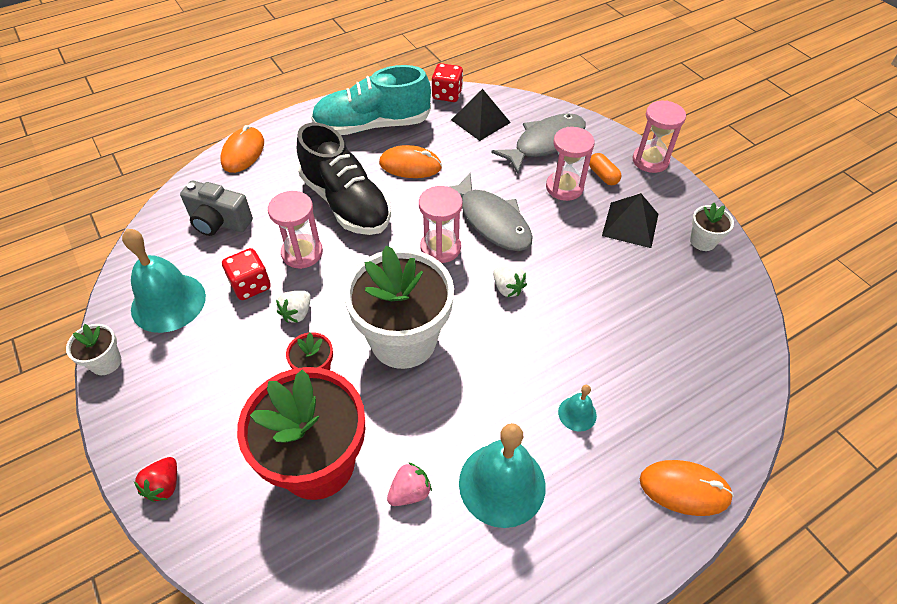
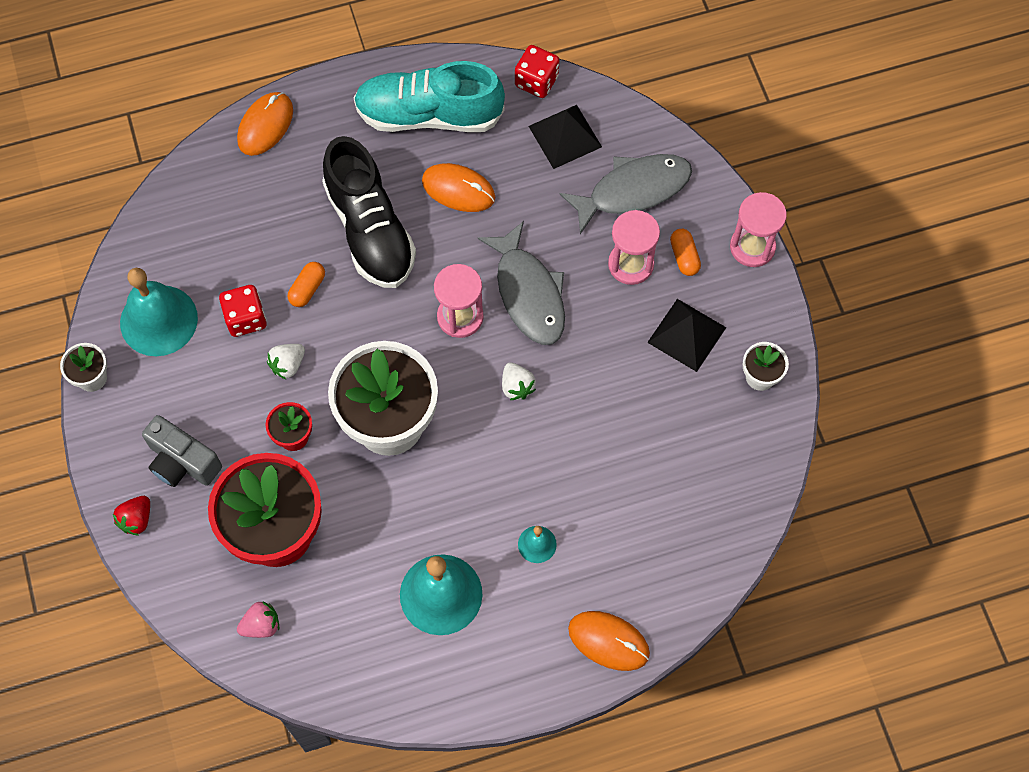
camera: 15 degrees right, 15 degrees up
grey camera [180,181,253,236] -> grey camera moved to [142,415,222,487]
pink hourglass [268,191,323,269] -> orange capsule [288,262,325,307]
pink strawberry [387,462,432,506] -> pink strawberry moved to [237,601,279,638]

